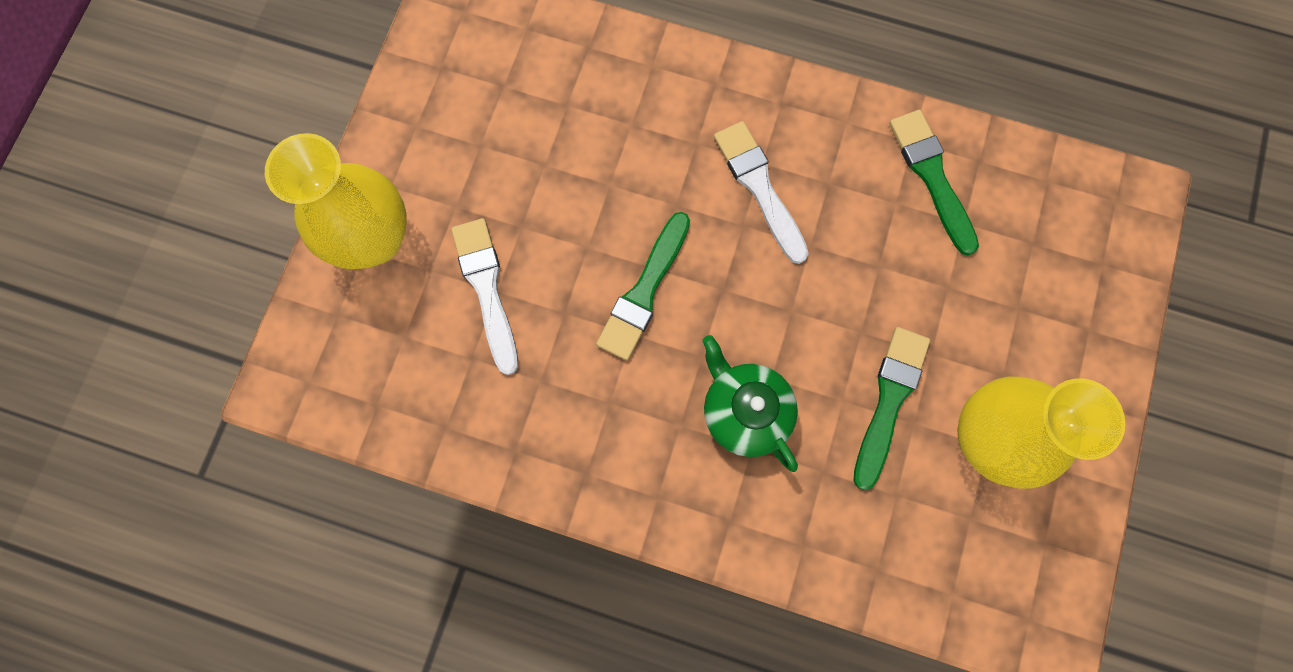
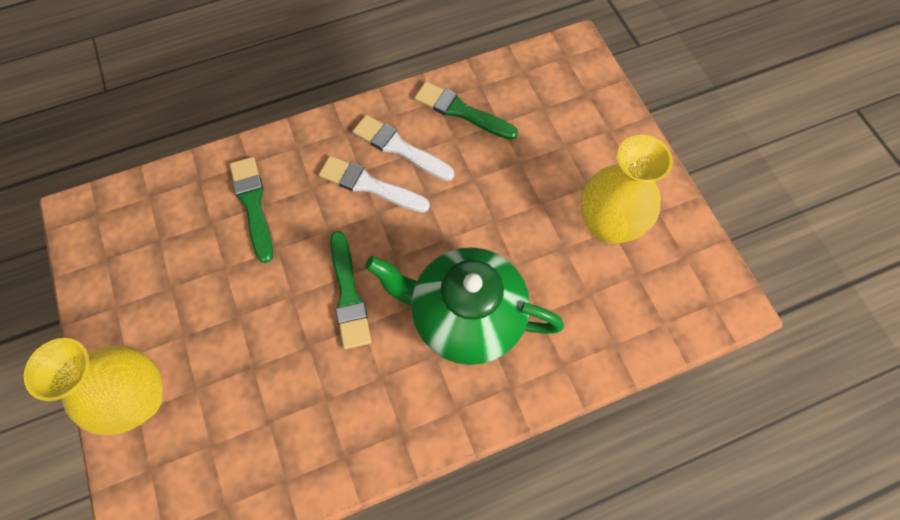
camera: 40 degrees left, 10 degrees down
white brush [451,218,518,375] -> white brush moved to [353,115,454,181]
green teapot [703,335,798,472] -> green teapot [365,247,564,365], size x1.65
green brush [853,327,930,490] -> green brush moved to [230,157,273,263]

